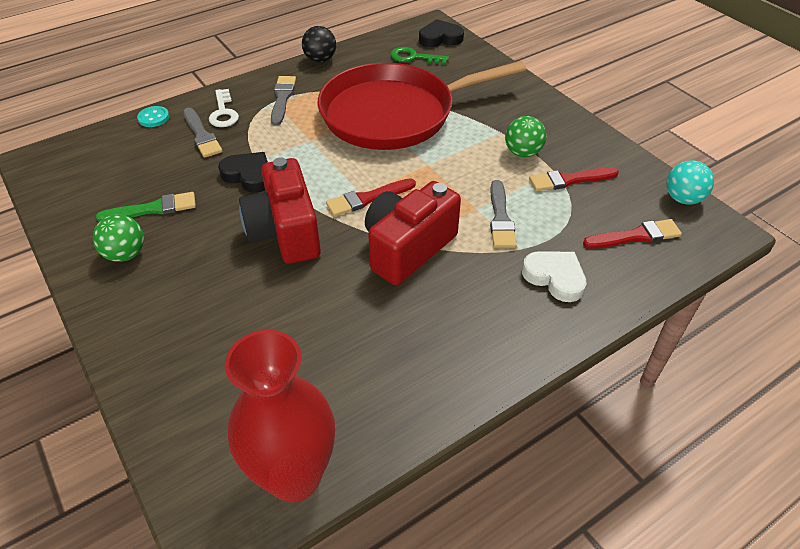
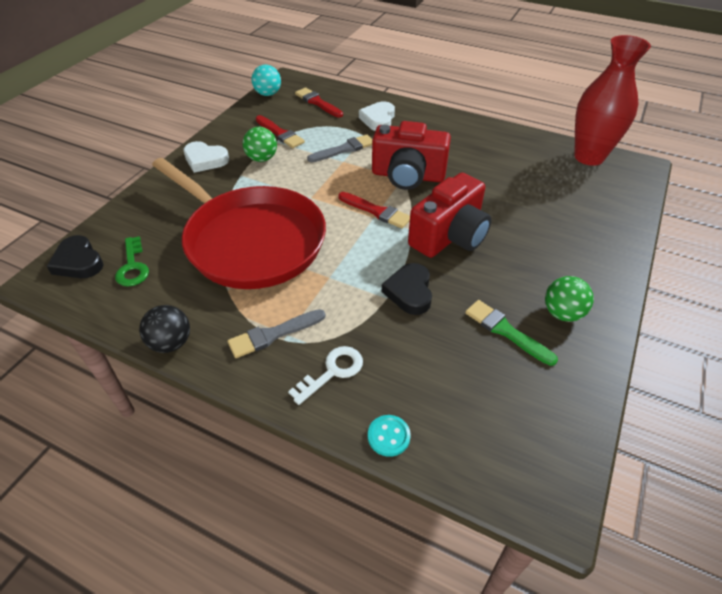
camera: 120 degrees left, 0 degrees up
grey brush [183,108,222,158] -> none
none -> white heart [184,141,229,173]

